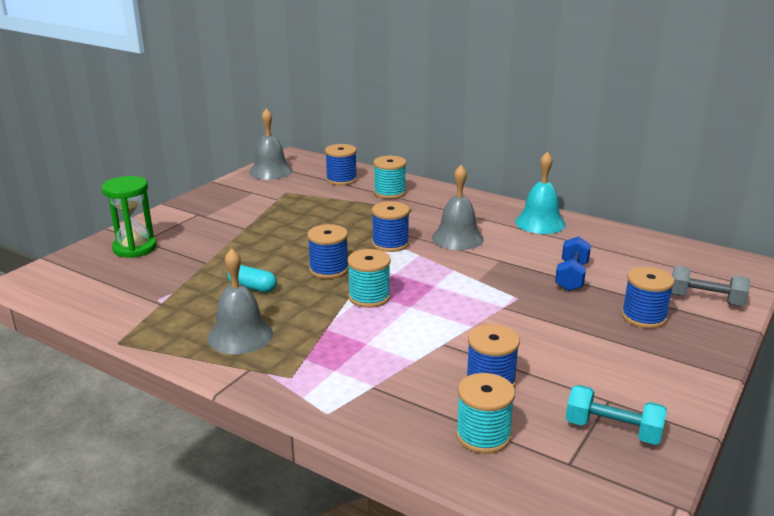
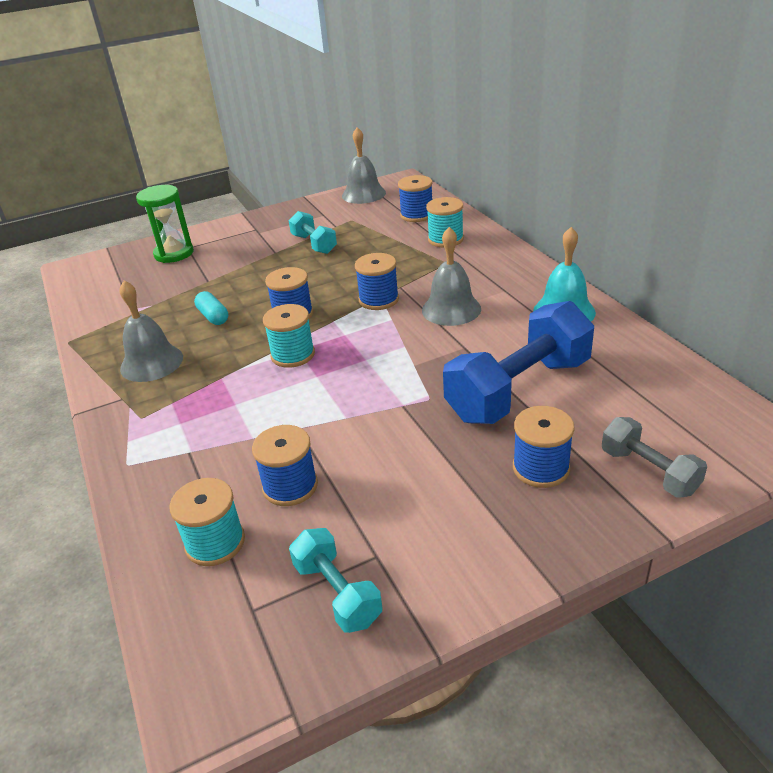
camera: 35 degrees right, 10 degrees up
blue dumbbell [555,236,591,291] -> blue dumbbell [443,301,594,424], size x1.89
none -> turquoise dumbbell [289,211,337,254]

